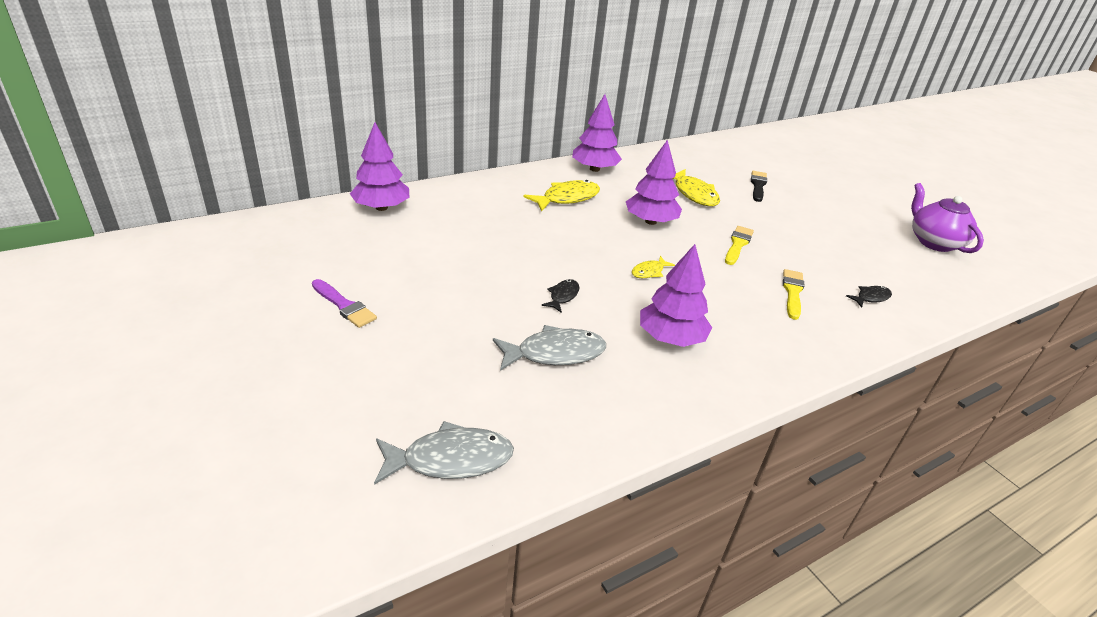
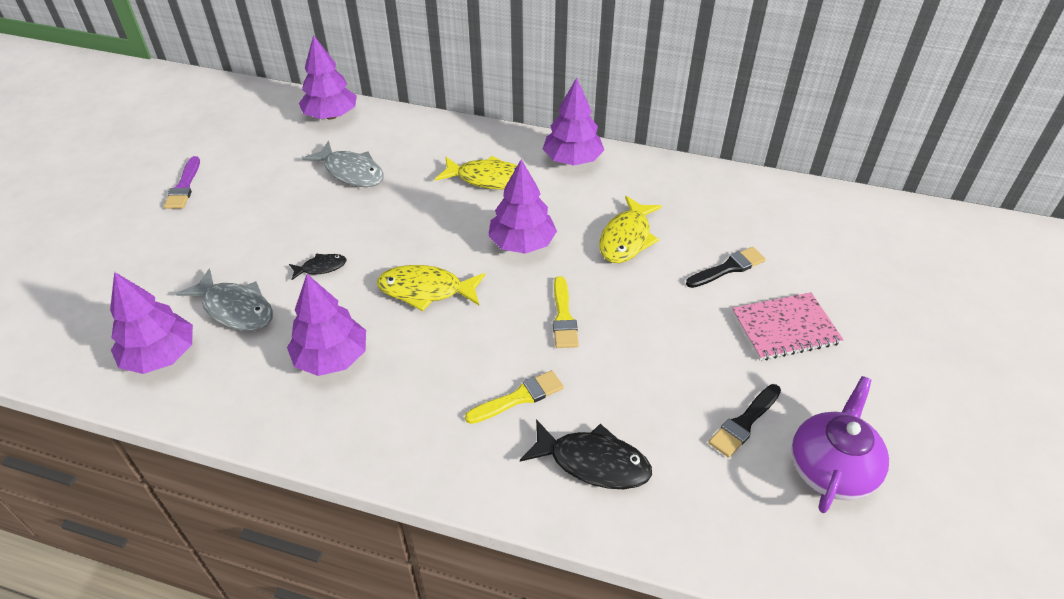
camera: 50 degrees right, 10 degrees up
grey fish [374,421,514,485] -> grey fish moved to [302,141,384,187]
yellow fish [632,256,675,278] -> yellow fish [377,265,485,311], size x1.85
yellow brush [725,226,754,265] -> yellow brush turned 105 degrees clockwise [553,276,579,348]
black fish [846,286,892,308] -> black fish [520,419,652,489], size x1.85
none -> purple tree [110,272,193,374]
none -> black brush [709,384,781,458]
none -> pink notebook [732,292,843,360]

